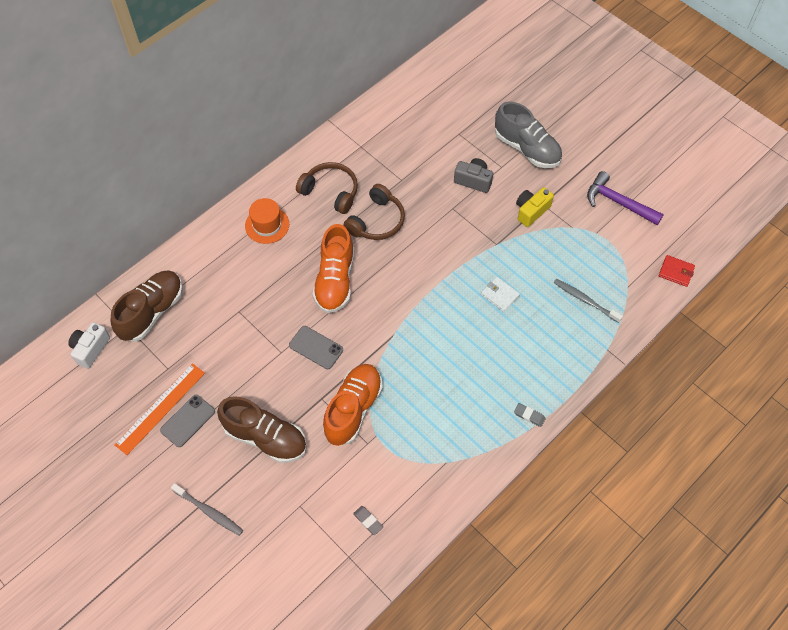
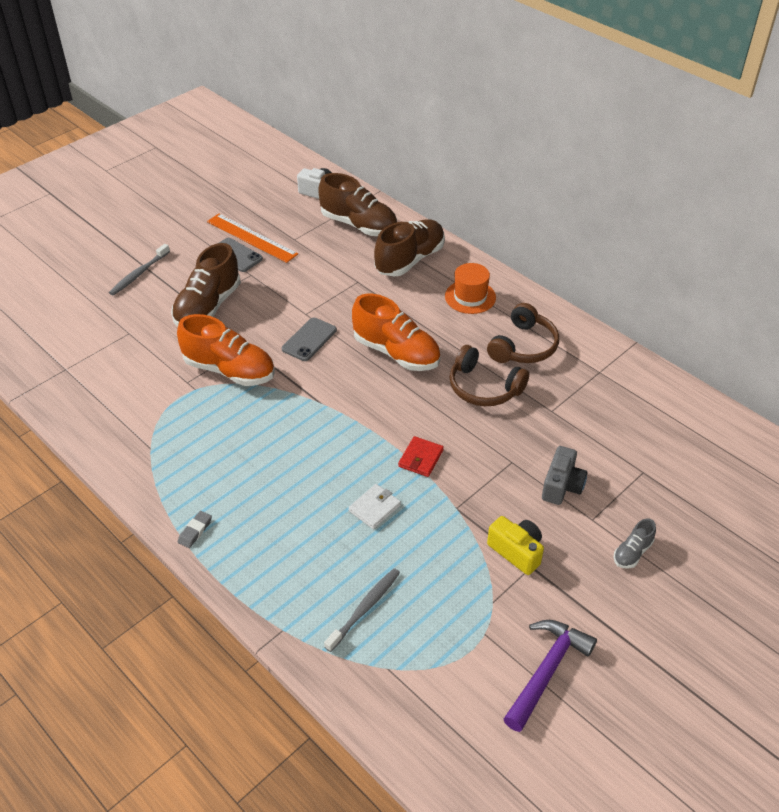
camera: 90 degrees right, 15 degrees down
orange shoe [312,224,354,313] -> orange shoe turned 150 degrees counterclockwise [352,294,441,371]
grey eraser [353,506,383,535] -> none
grey shoe [495,101,562,168] -> grey shoe [614,518,656,568], size x0.47
red wallet [659,255,695,287] -> red wallet moved to [398,436,444,477]
none -> brown shoe [374,219,445,277]

